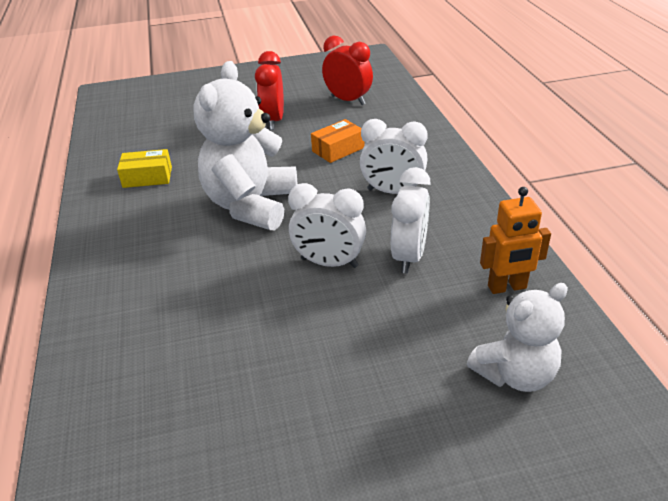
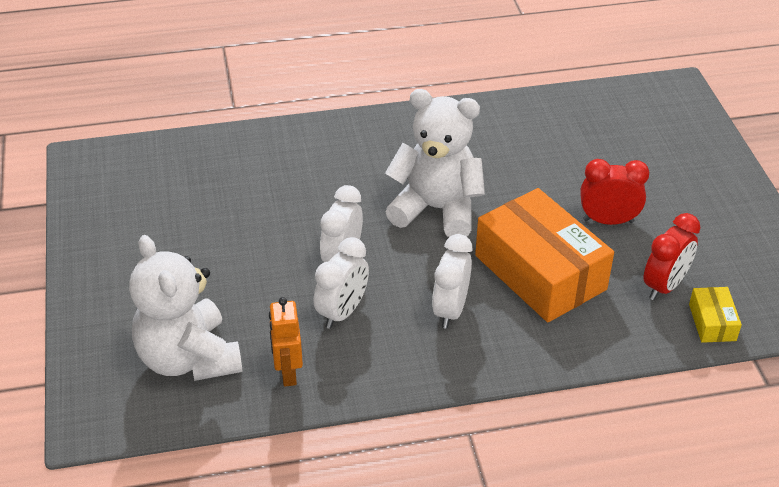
camera: 90 degrees right, 5 degrees up
yellow box [117,149,172,188] -> yellow box moved to [689,287,742,343]
orange box [311,119,365,163] -> orange box [475,188,614,322], size x2.28
white clock [391,167,431,274] -> white clock turned 75 degrees counterclockwise [314,237,369,329]
white teddy bear [467,283,568,392] -> white teddy bear [129,235,243,381], size x1.61

